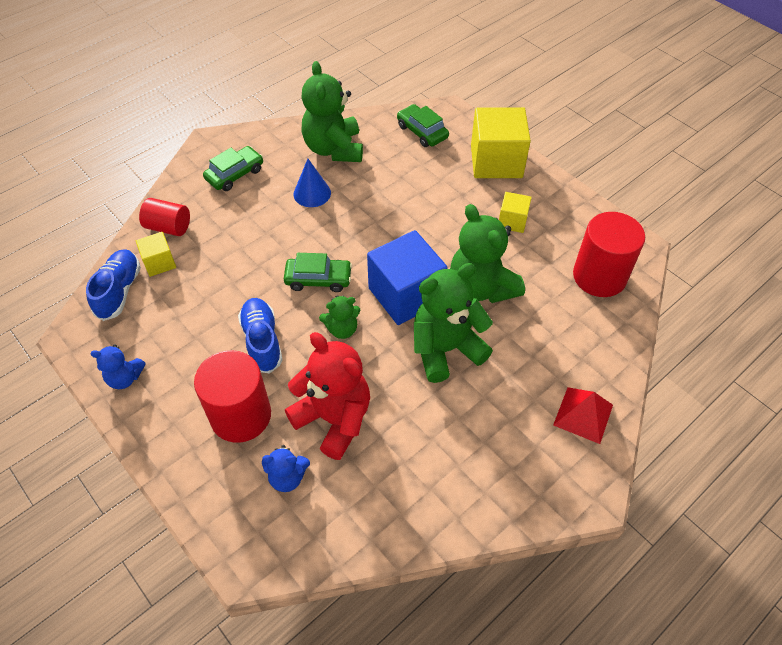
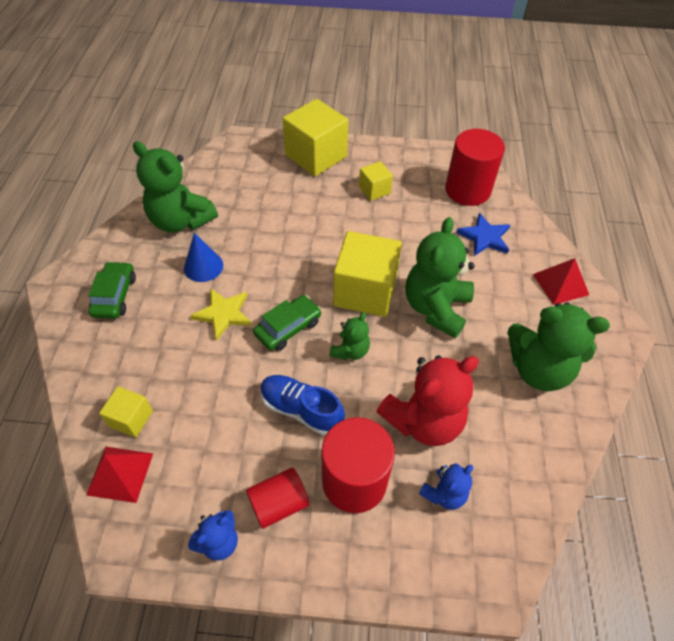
camera: 45 degrees left, 0 degrees up
blue shoe [86,249,141,321] -> red pyramid [86,446,153,503]
red cylinder [139,198,190,236] -> red cylinder moved to [246,467,309,529]
red teddy bear [285,332,370,460] -> red teddy bear turned 150 degrees clockwise [376,355,479,446]
blue cube [367,230,448,325] -> yellow cube [333,231,402,317]
green car [397,104,449,147] -> none
green teddy bear [450,204,525,303] -> green teddy bear moved to [507,302,610,391]
none -> yellow star [190,288,252,341]
none -> blue star [456,213,510,256]

